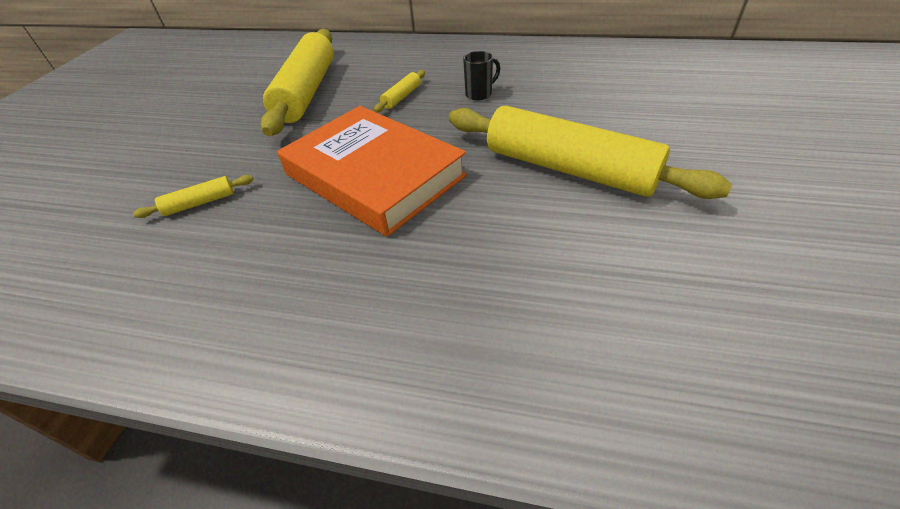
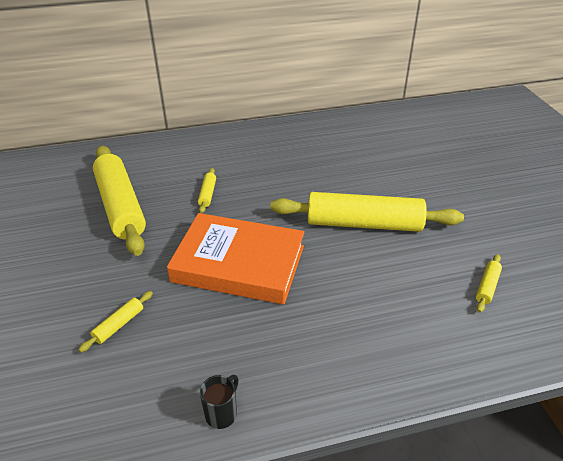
camera: 30 degrees left, 5 degrees down
black mug [463,51,500,101] -> black mug moved to [200,375,239,429]
none -> yellow rolling pin [476,254,502,313]

